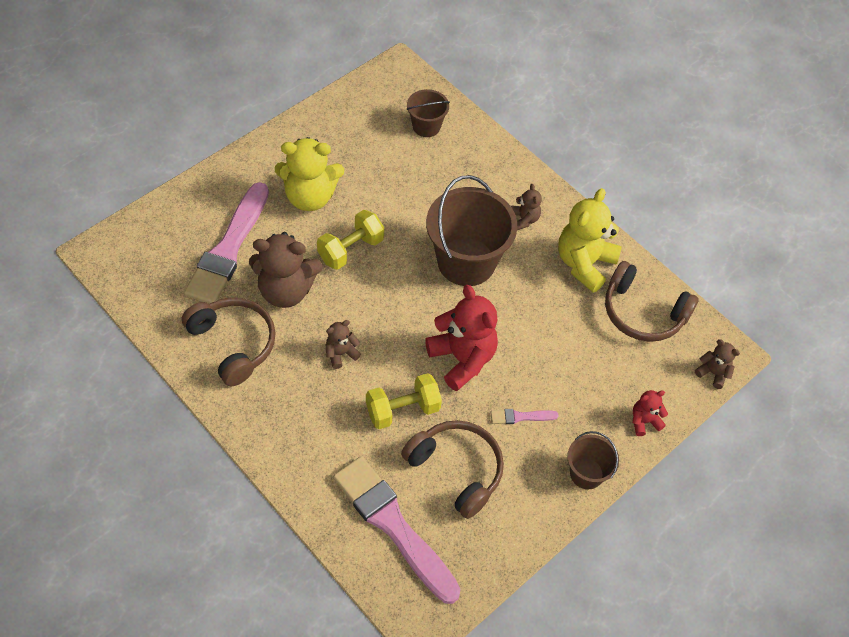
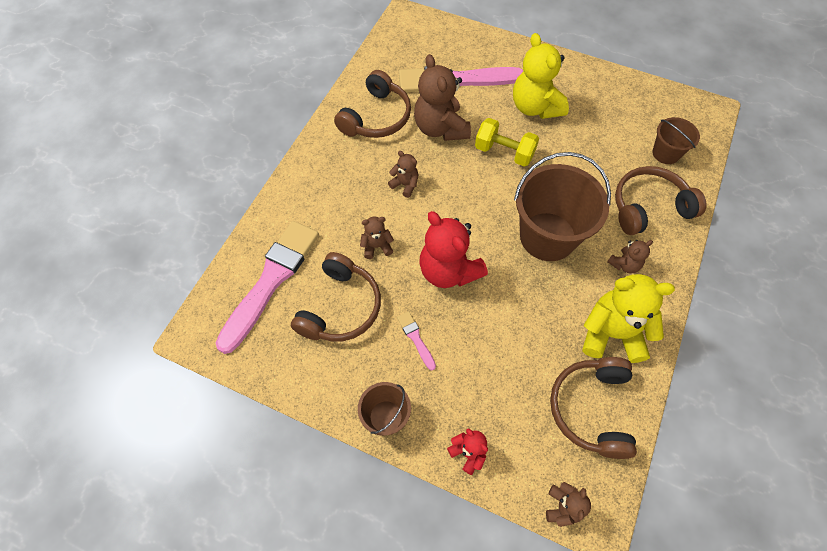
camera: 70 degrees right, 5 degrees up
yellow dumbbell [366,373,442,429] -> brown teddy bear [360,217,394,259]
red teddy bear [425,285,498,391] -> red teddy bear turned 105 degrees clockwise [419,211,488,288]
none -> brown headphones [615,166,707,235]

